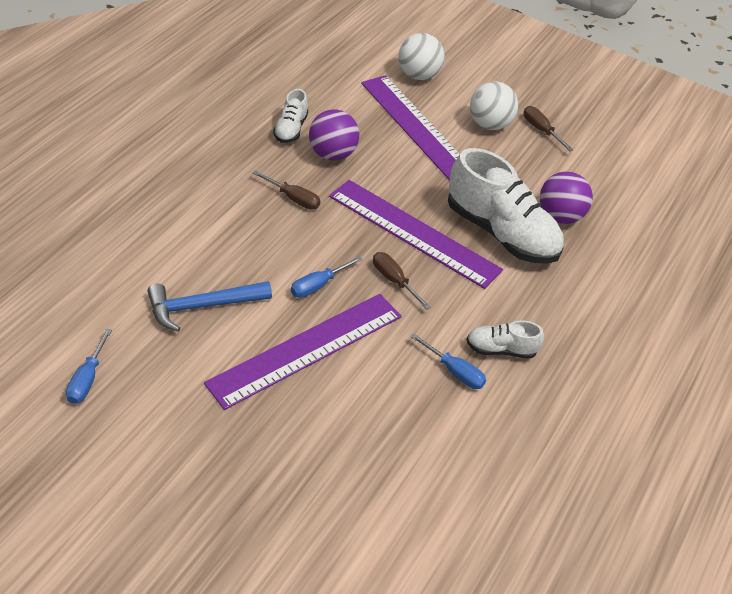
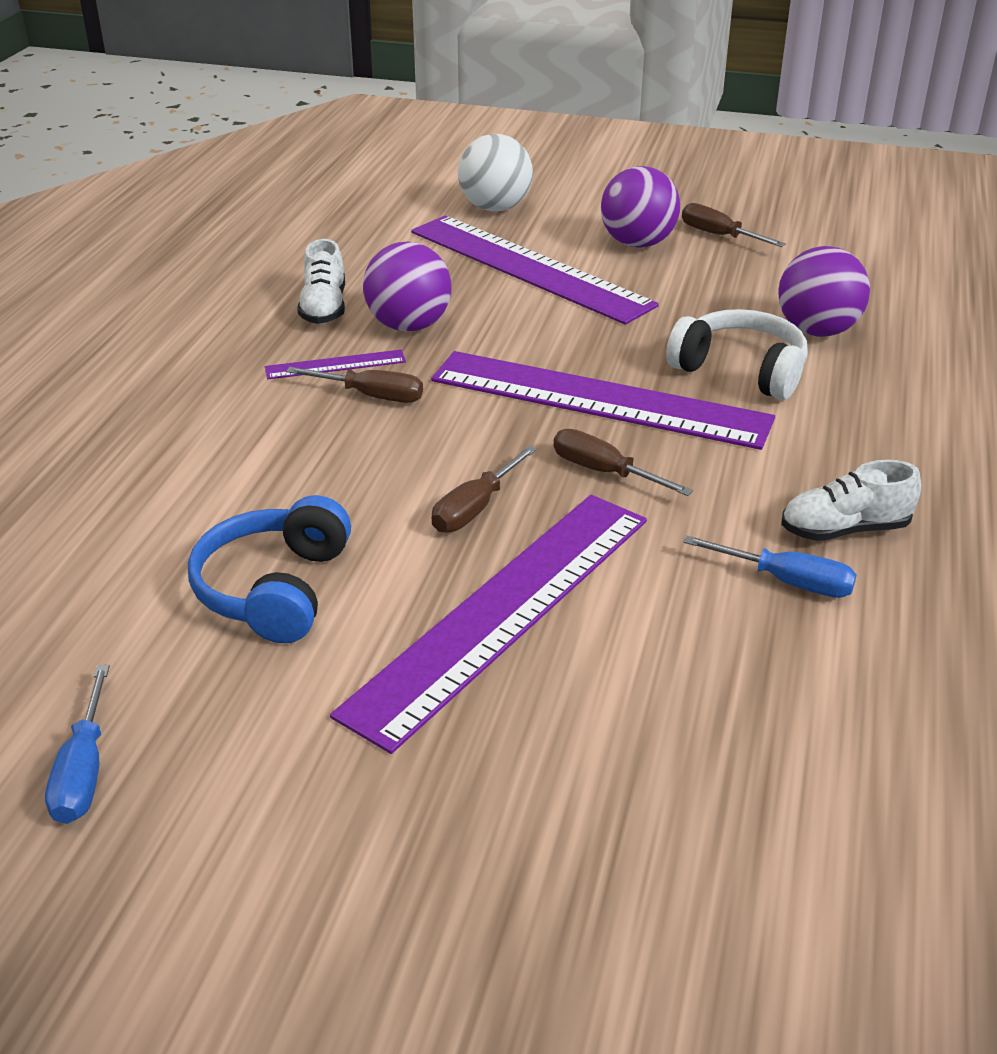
camera: 10 degrees left, 10 degrees down
blue hammer [147,281,272,331] -> blue headphones [188,495,351,643]
blue screwdriver [291,256,362,298] -> brown screwdriver [432,445,537,533]
white shoe [448,148,564,264] -> white headphones [666,309,808,400]
white ball [470,81,518,130] -> purple ball [601,166,680,248]
none -> purple ruler [265,350,406,379]

